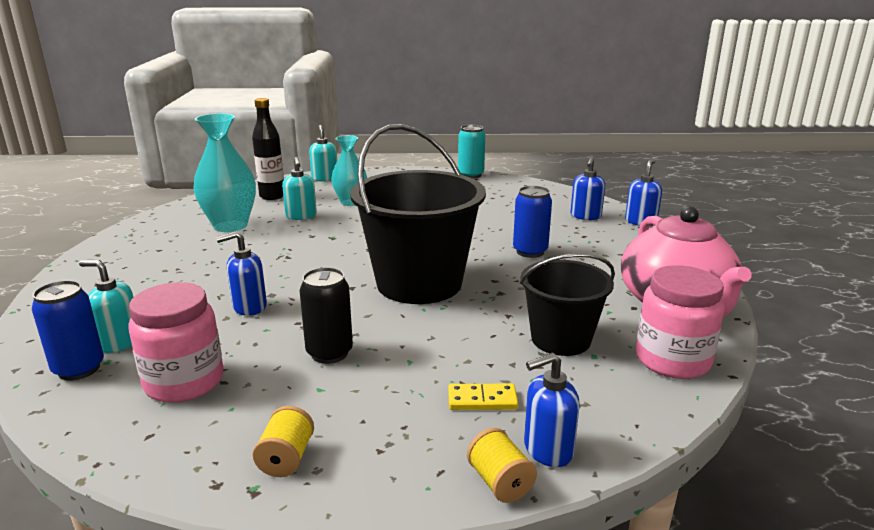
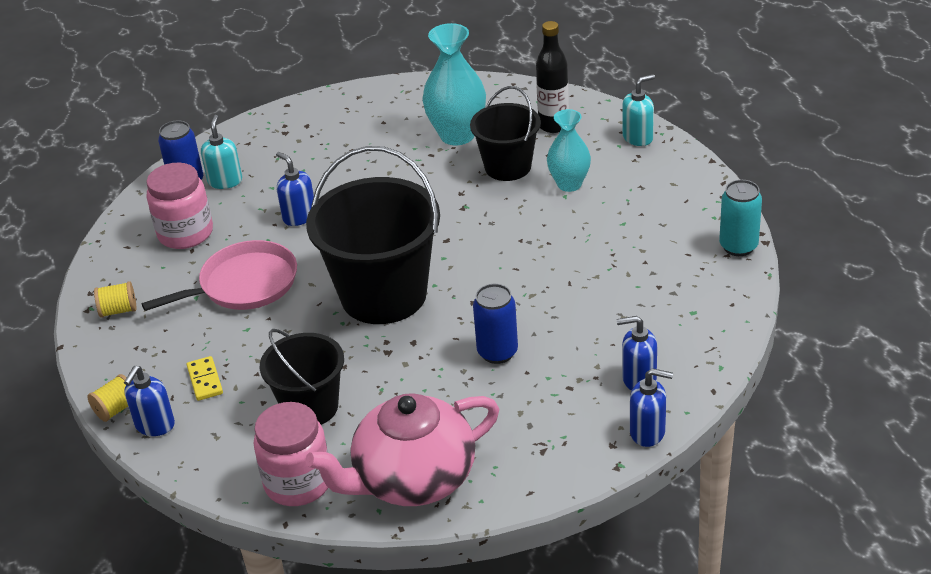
camera: 75 degrees right, 15 degrees up
turquoise soap dispenser [282,157,317,220] -> black bucket [470,86,541,181]
black can [299,267,353,364] -> pink pan [142,240,297,311]
blue soap dispenser [524,353,580,467] -> blue soap dispenser turned 120 degrees counterclockwise [124,366,175,436]

